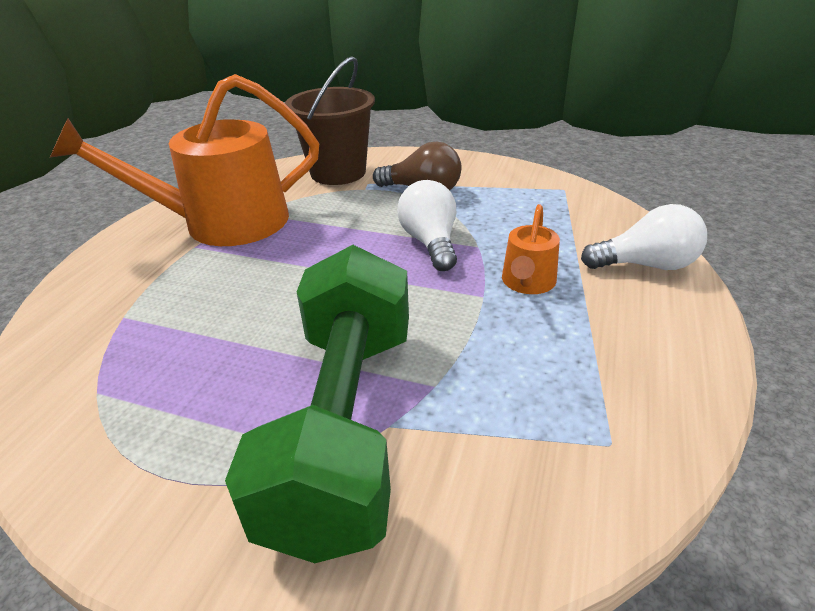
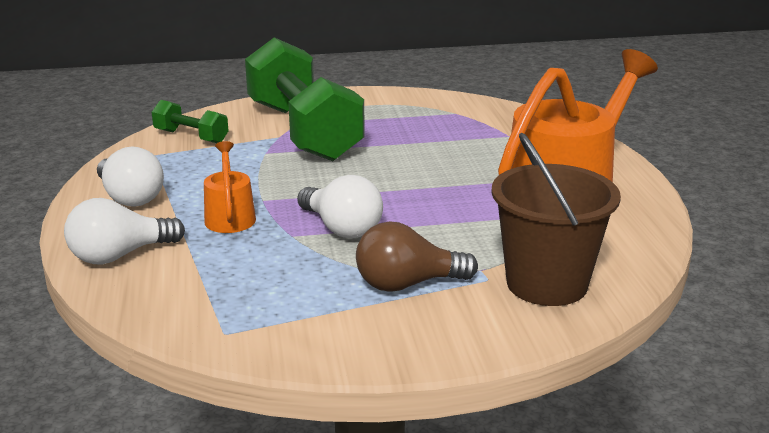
camera: 150 degrees right, 10 degrees down
none -> white light bulb [97,146,164,207]
none -> green dumbbell [152,100,229,143]

